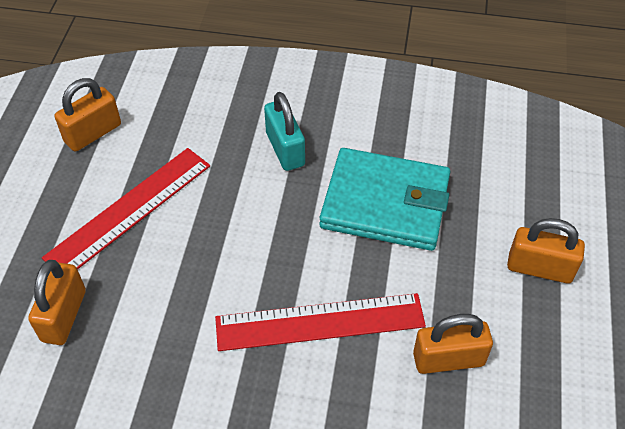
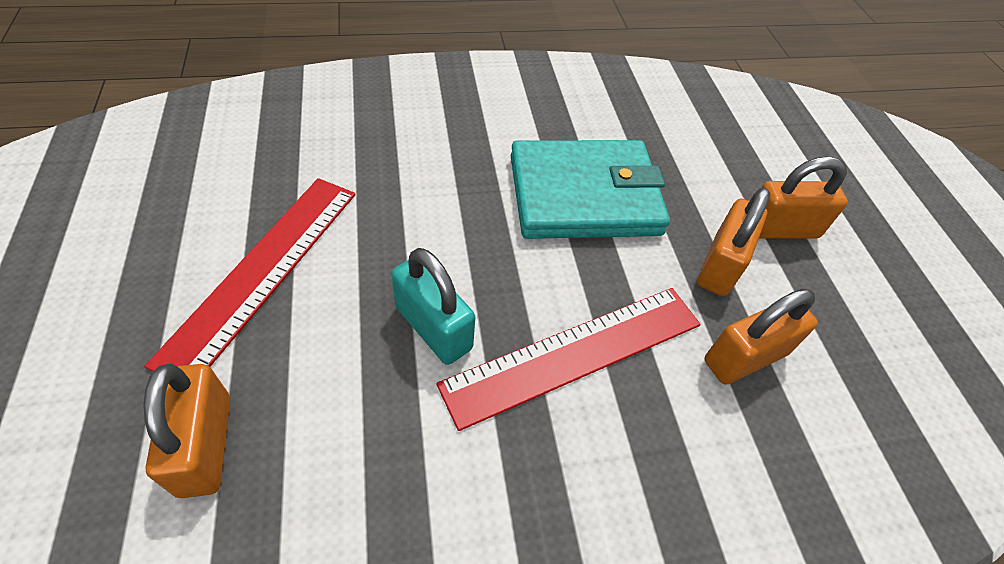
camera: 25 degrees left, 0 degrees up
orange padlock [55,78,121,151] -> orange padlock moved to [697,187,770,296]
turquoise padlock [264,92,305,171] -> turquoise padlock moved to [391,248,475,365]

